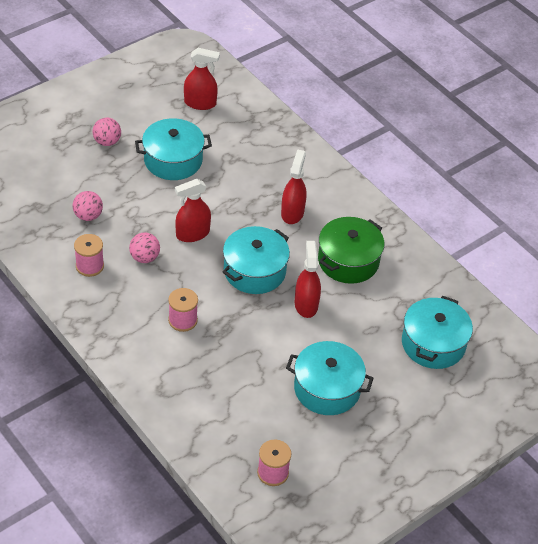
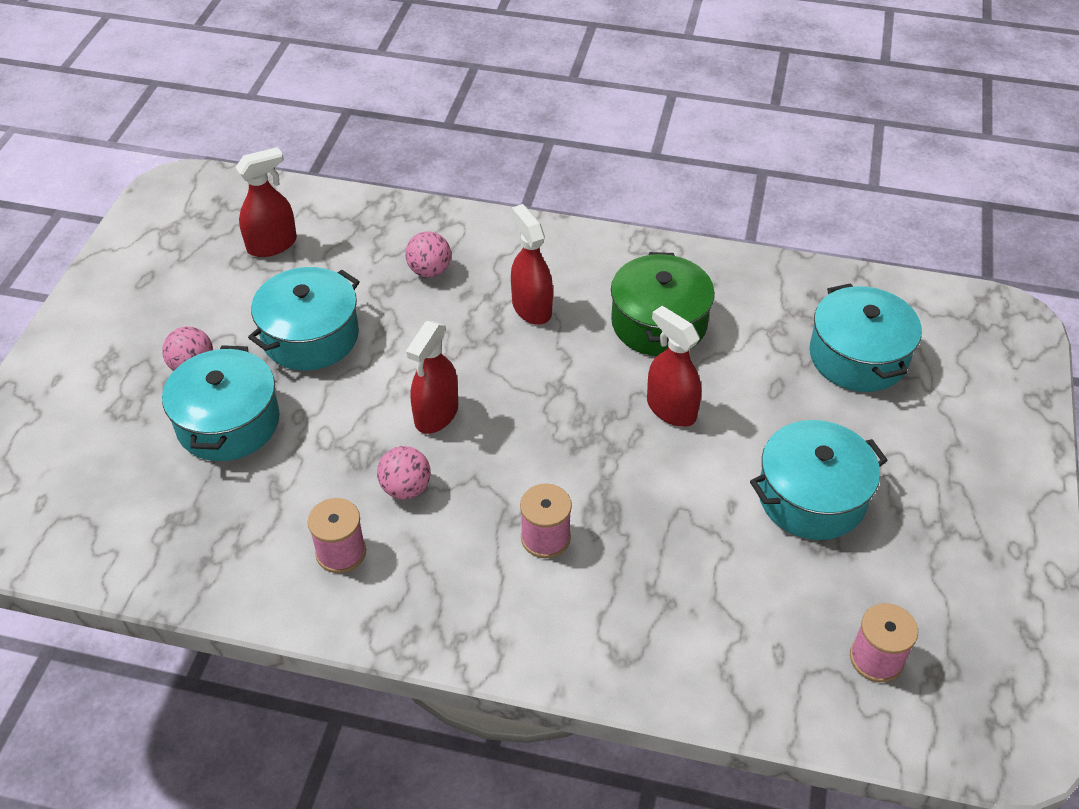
camera: 35 degrees left, 0 degrees up
pink ball [73,191,103,221] -> pink ball moved to [405,231,451,277]
turquoise pot [223,226,290,294] -> turquoise pot moved to [162,345,280,461]

